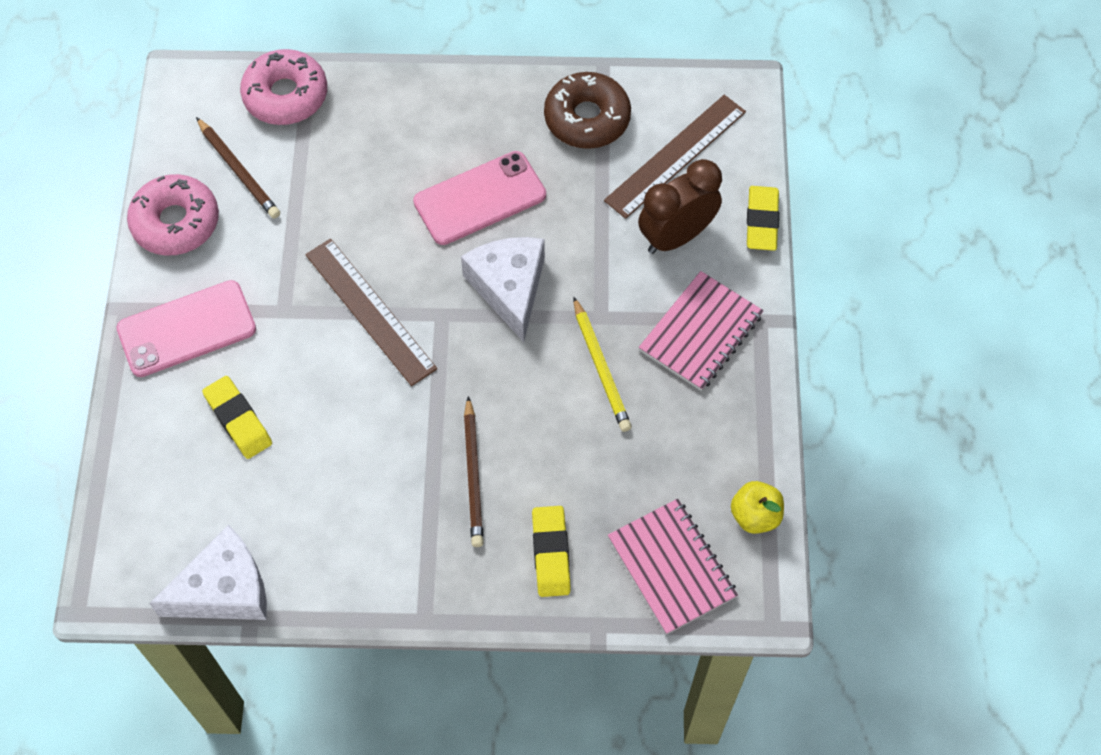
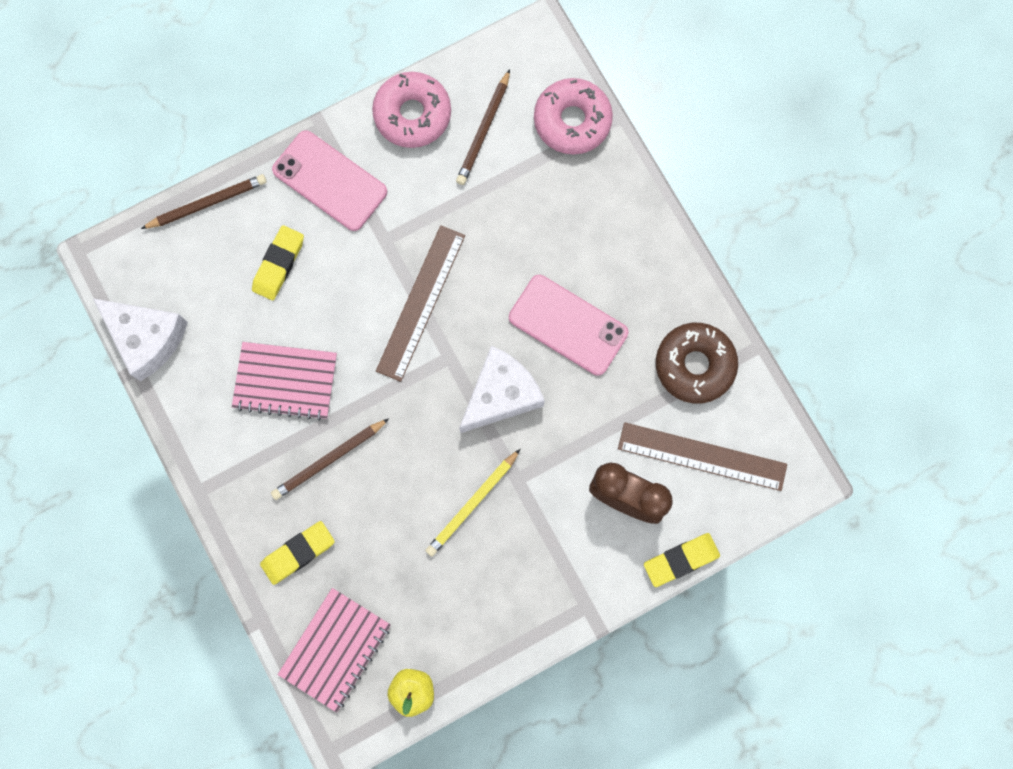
camera: 60 degrees right, 15 degrees up
pink notebook [639,271,763,391] -> pink notebook moved to [232,342,337,421]
none -> brown pencil [141,174,267,229]

